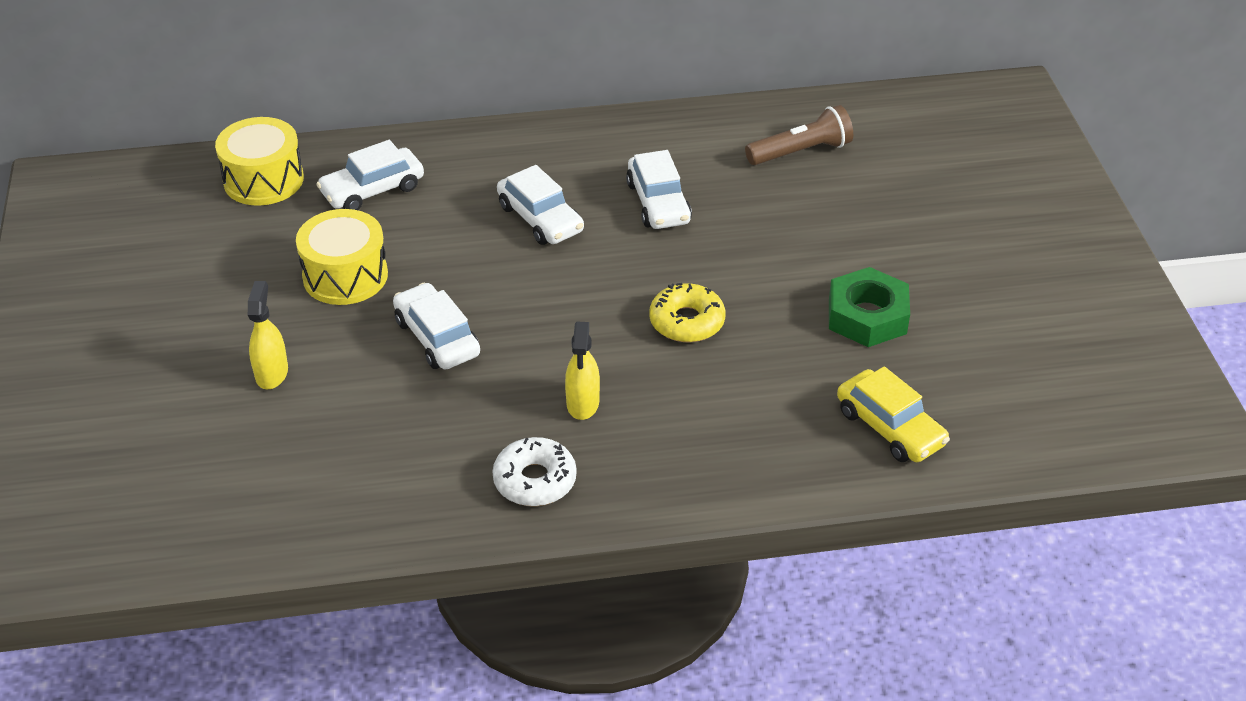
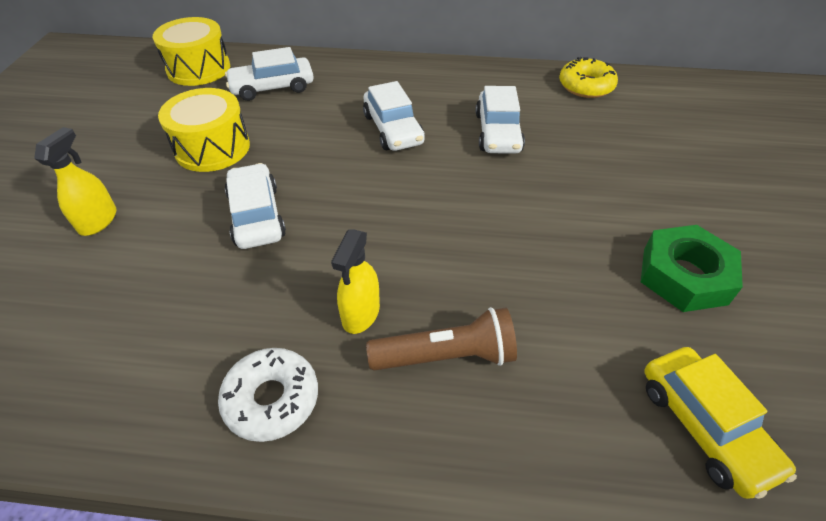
camera: 15 degrees right, 5 degrees up
yellow donut [649,283,725,342] -> yellow donut moved to [559,57,618,98]
brown flashlight [745,105,853,165] -> brown flashlight moved to [366,307,517,371]

